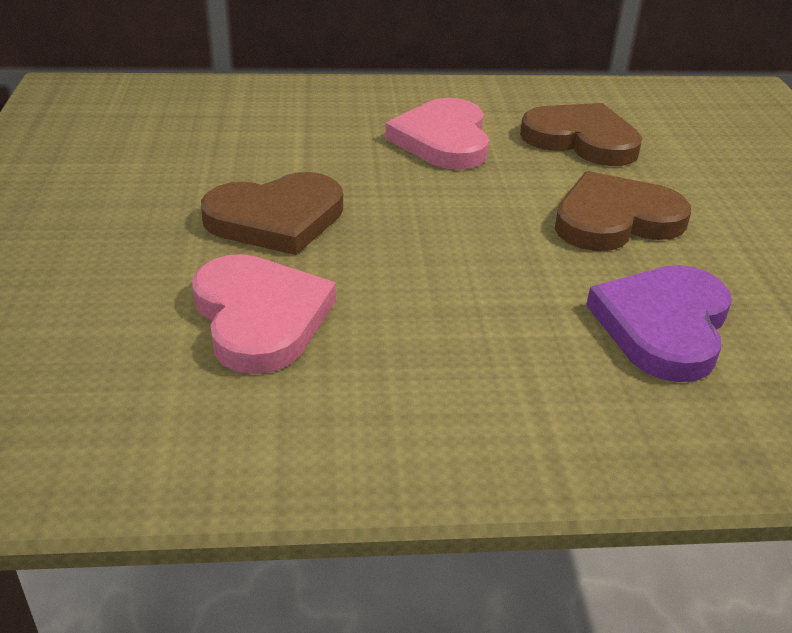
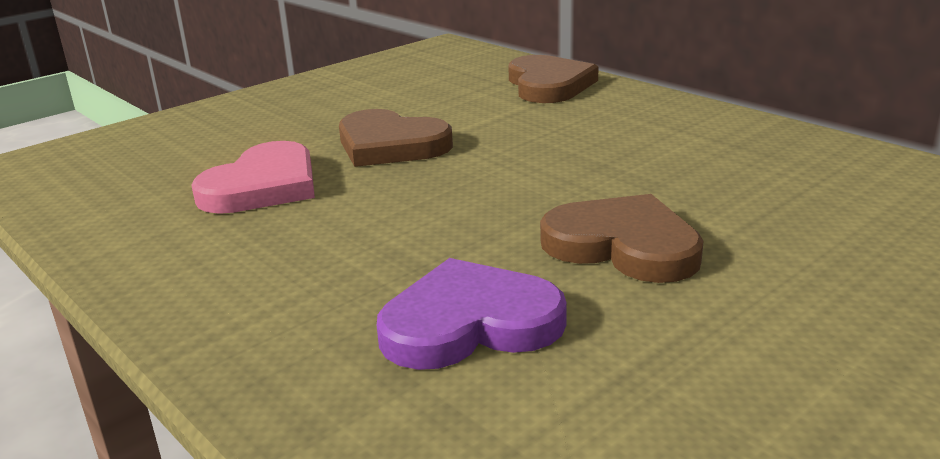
camera: 55 degrees right, 10 degrees down
pink heart [385,98,489,170] -> none
brown heart [520,103,642,166] -> brown heart moved to [508,55,599,103]

